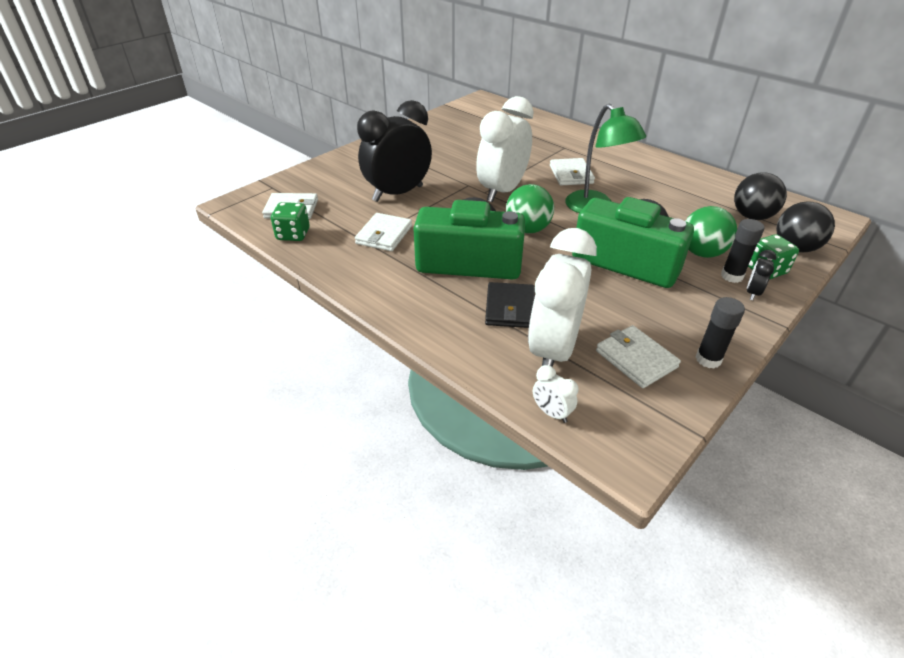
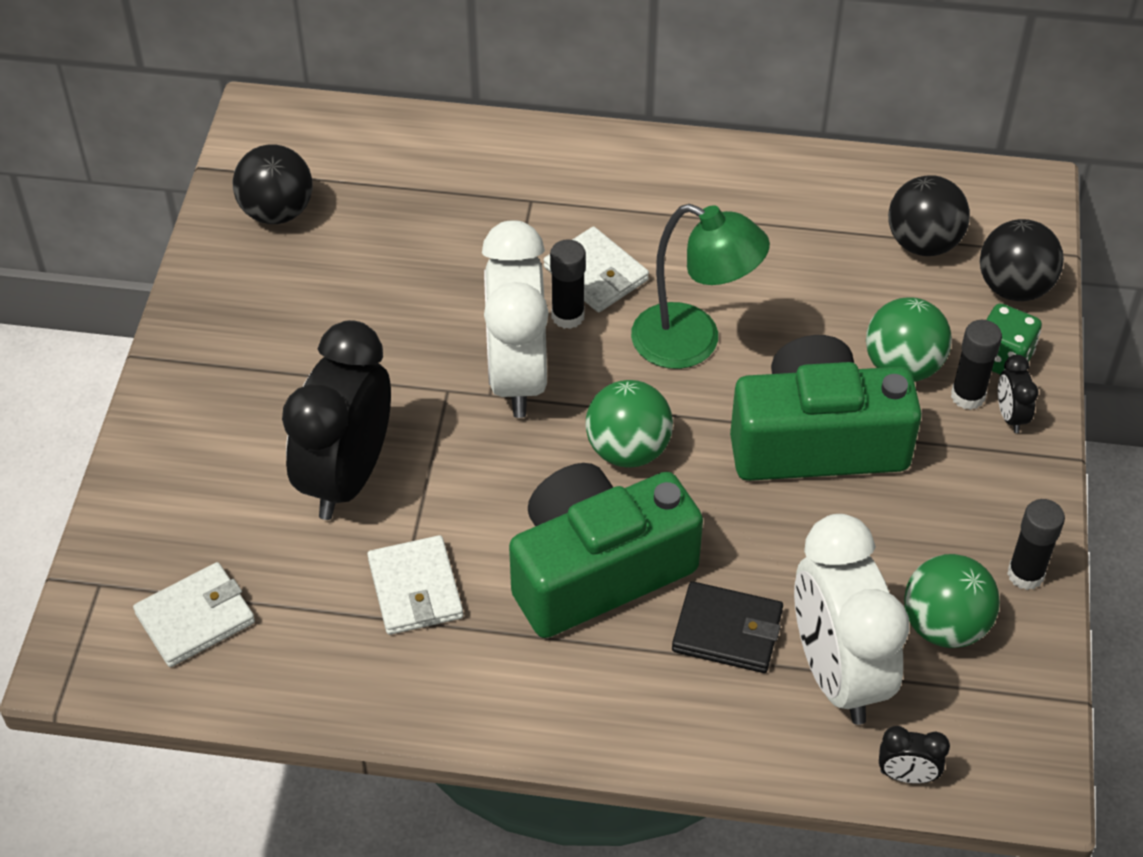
camera: 35 degrees left, 10 degrees up
green dice [271,202,310,241] -> none
black wallet [485,282,535,328] -> black wallet turned 45 degrees counterclockwise [672,581,783,673]
white clock [533,365,579,423] -> black clock [879,726,950,784]
white wallet [596,325,681,388] -> green ball [904,554,1000,648]
none -> black ball [233,145,313,224]
none -> black glue stick [550,239,586,329]

